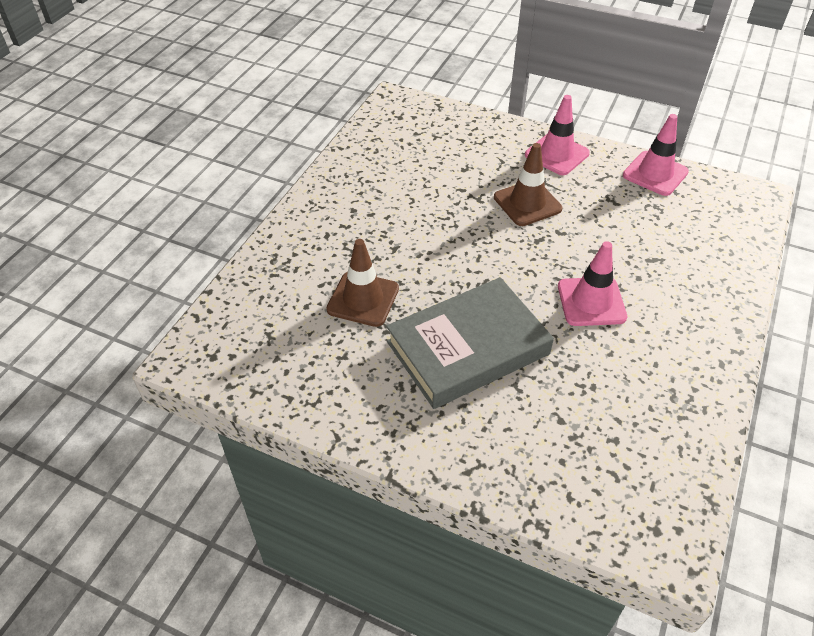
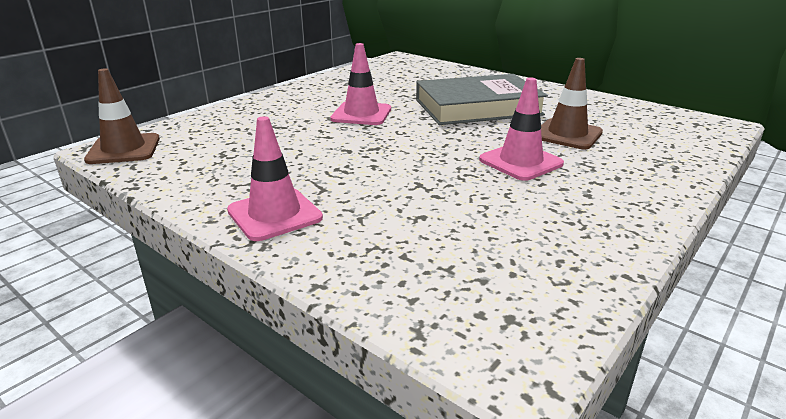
camera: 165 degrees left, 20 degrees down
brown traffic cone [494,143,562,226] -> brown traffic cone moved to [84,68,160,164]
pink traffic cone [623,114,689,196] -> pink traffic cone moved to [479,77,564,181]

